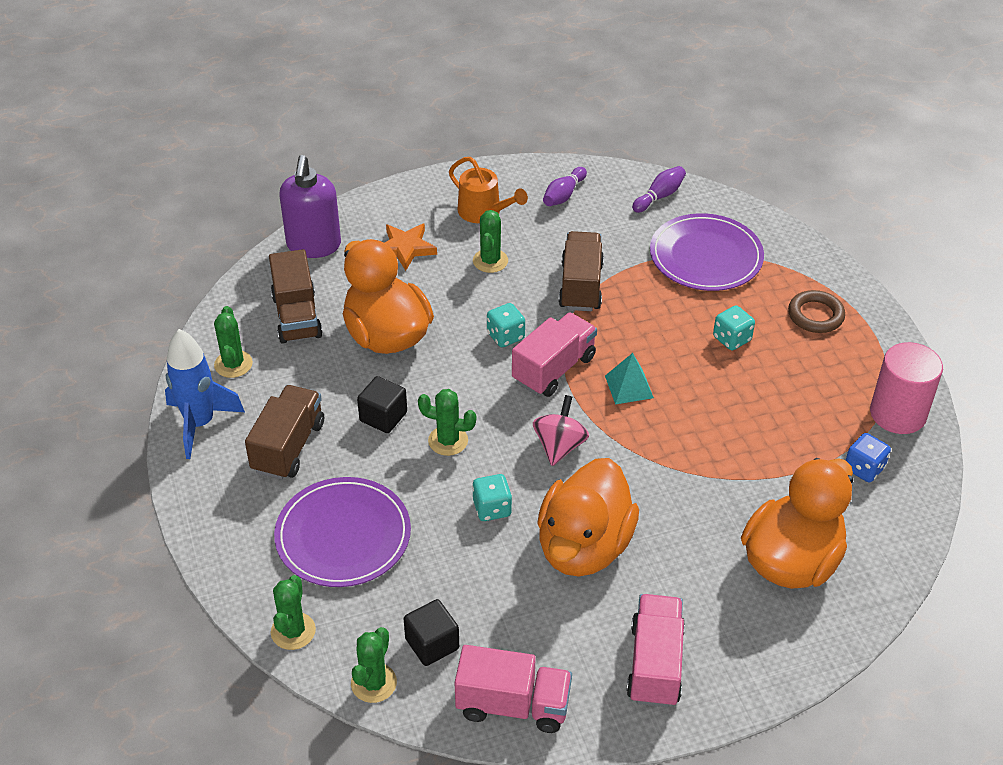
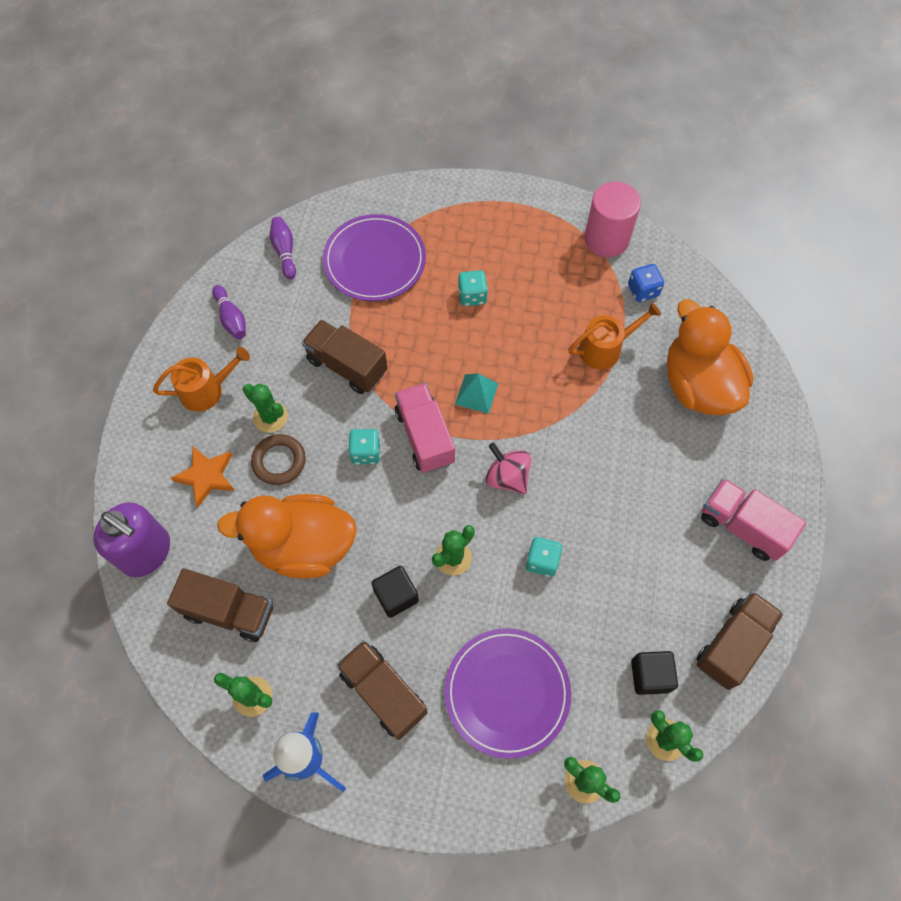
camera: 60 degrees left, 20 degrees up
pink truck [454,645,572,733] -> brown truck [696,591,784,690]
orange duck [537,458,639,576] -> none
brown ring [788,290,845,333] -> brown ring moved to [251,434,306,485]
none -> orange watering can [568,302,661,369]

